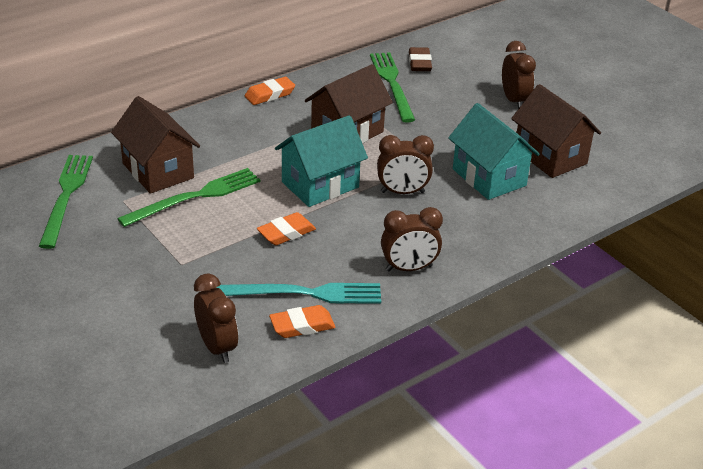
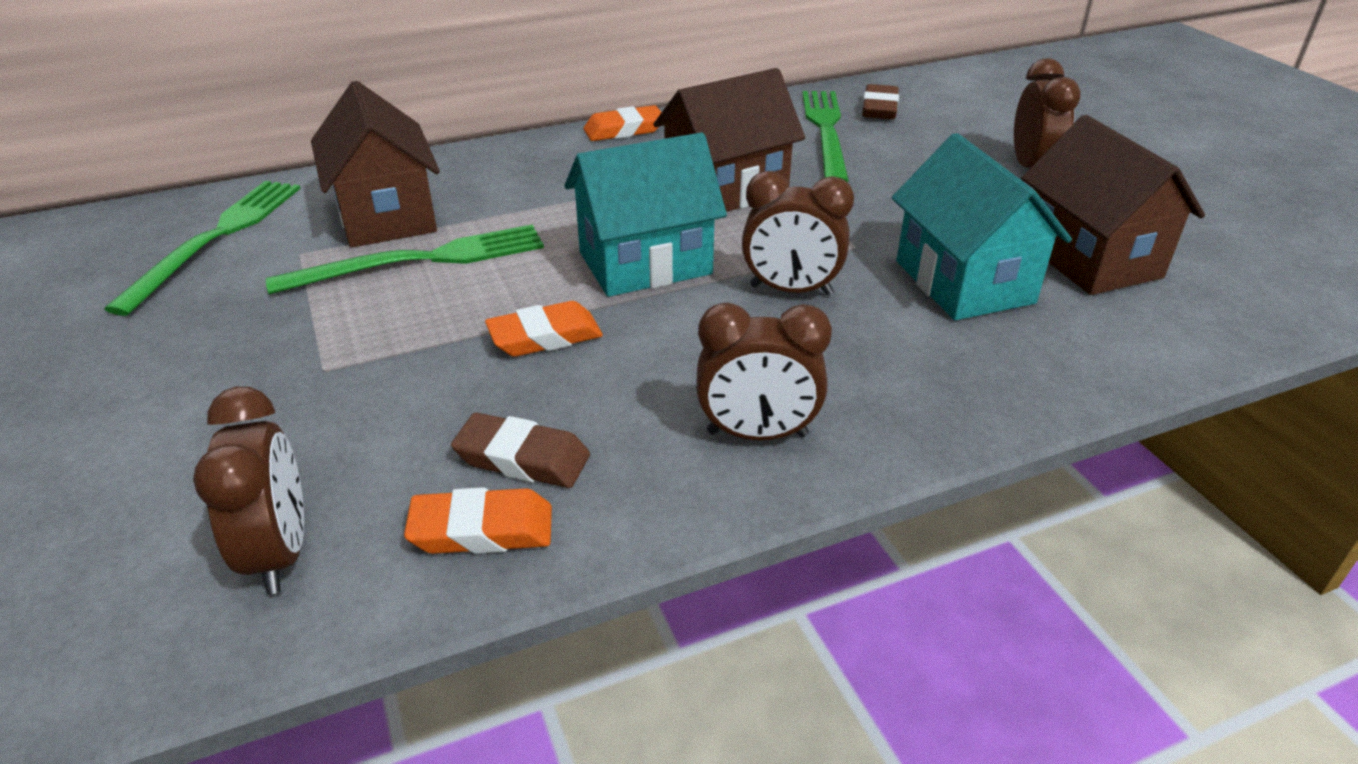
camera: 15 degrees right, 0 degrees up
turquoise fork [216,283,381,304] -> brown eraser [451,413,590,488]

